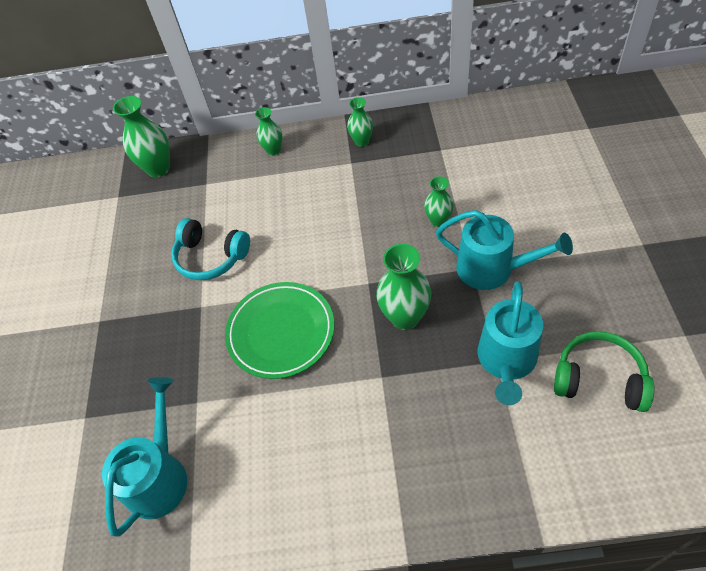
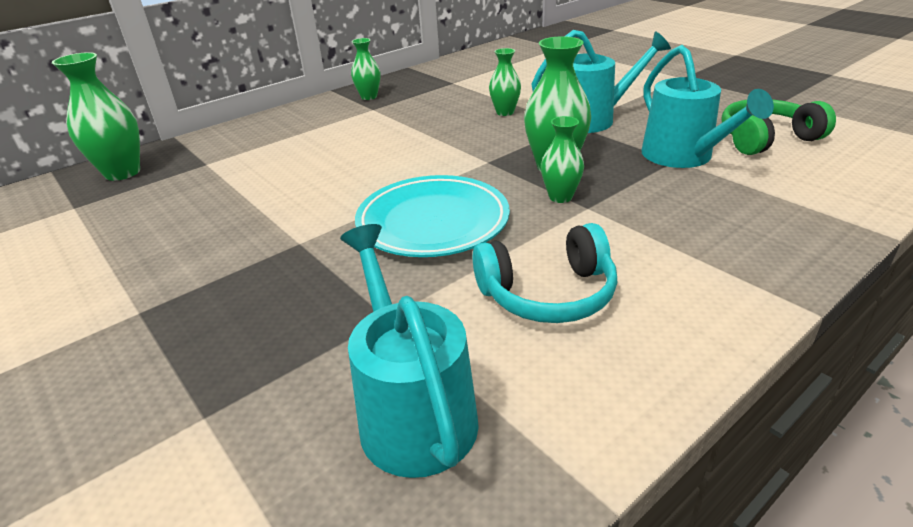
camera: 40 degrees left, 20 degrees down
turquoise headphones [171,218,250,280] -> turquoise headphones moved to [473,223,618,323]
green plate [225,282,334,379] -> turquoise plate [355,175,510,257]
green vase [255,107,282,156] -> green vase moved to [541,116,584,203]

